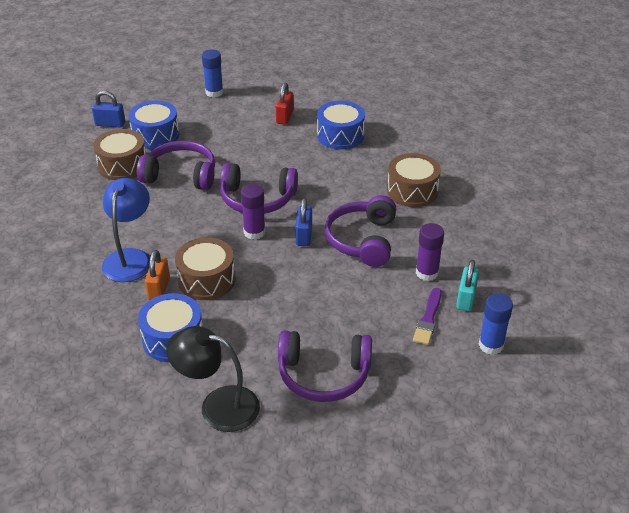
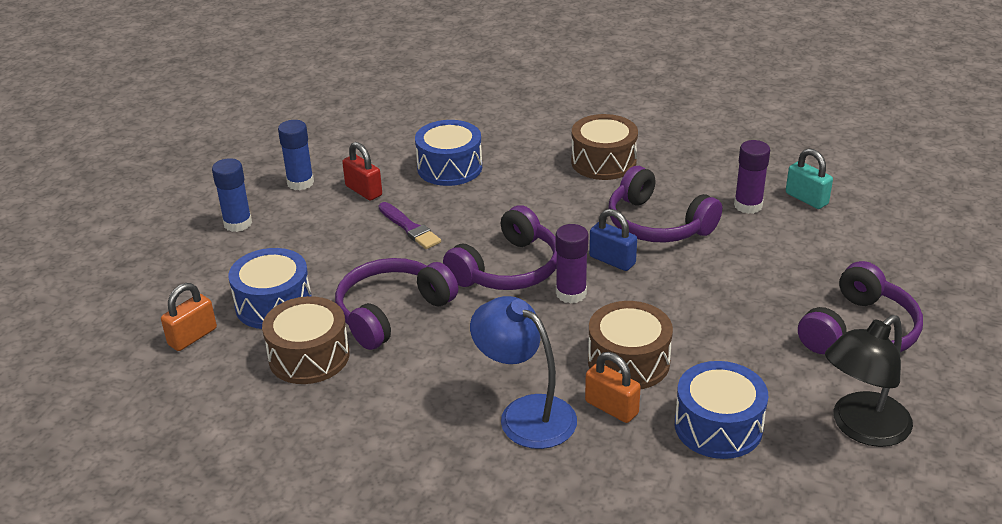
camera: 55 degrees left, 5 degrees down
blue padlock [92,91,125,128] -> orange padlock [161,283,217,351]
purple brush [413,288,442,345] -> purple brush moved to [379,202,441,249]
blue glue stick [478,293,513,355] -> blue glue stick moved to [278,120,314,190]

